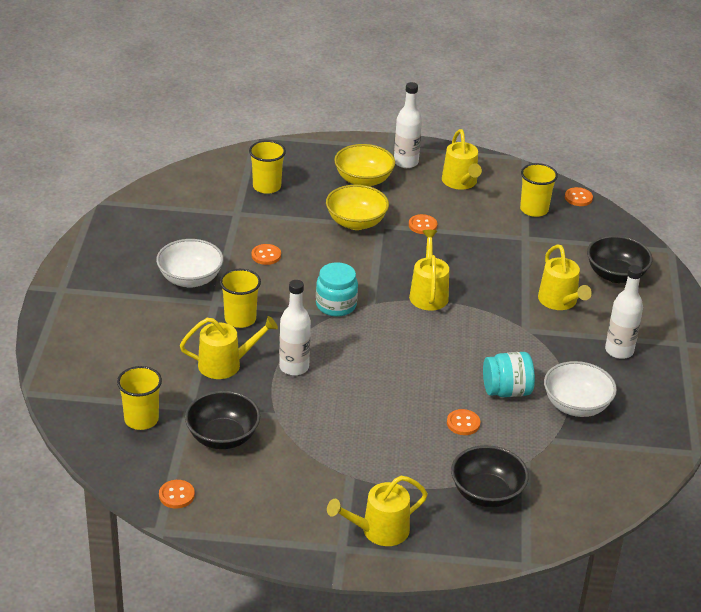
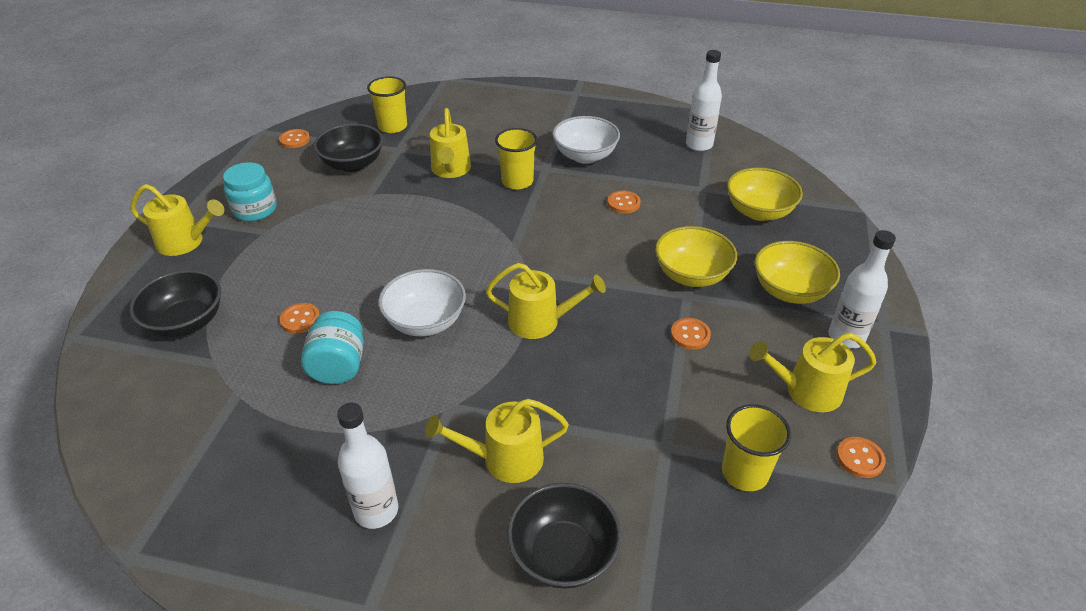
camera: 100 degrees right, 5 degrees up
yellow cup [249,140,286,194] -> yellow bowl [727,168,803,221]
white bottle [279,280,311,376] -> white bottle moved to [686,50,722,151]
turquoise jar [316,262,358,317] -> turquoise jar moved to [223,162,277,221]
yellow watering can [327,476,428,546] -> yellow watering can turned 120 degrees clockwise [130,184,224,256]
white bowl [544,361,617,417] -> white bowl moved to [378,269,466,336]
orange button [565,187,593,206] -> orange button moved to [837,437,886,478]

